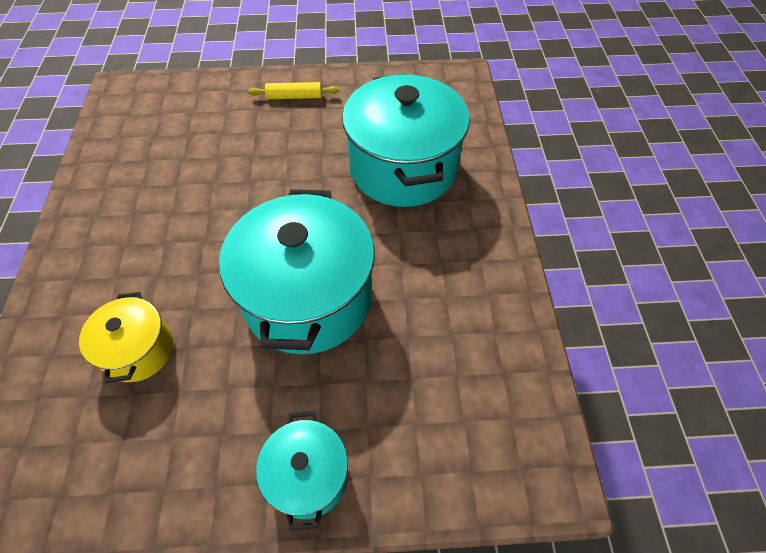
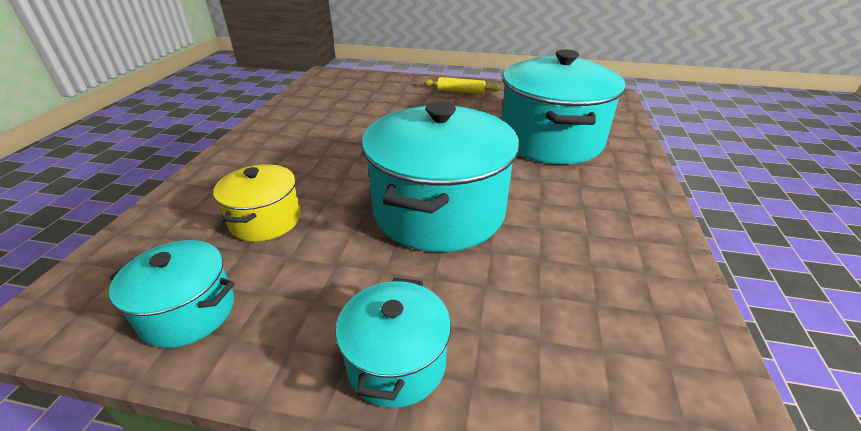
camera: 15 degrees right, 20 degrees down
none -> turquoise pot [109,240,235,348]

